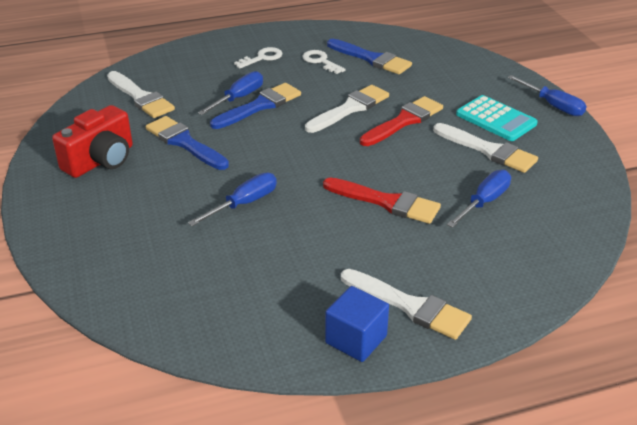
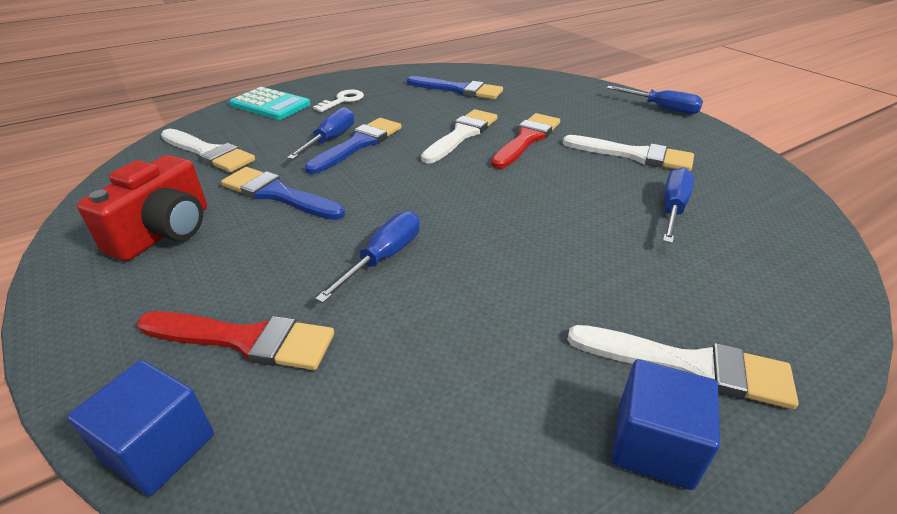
camera: 15 degrees left, 0 degrees up
white key [303,50,346,74] -> none
red brush [323,178,441,224] -> red brush moved to [137,311,334,370]
turquoise calculator [456,95,538,141] -> turquoise calculator moved to [229,87,311,120]
none -> blue cube [67,360,214,496]

